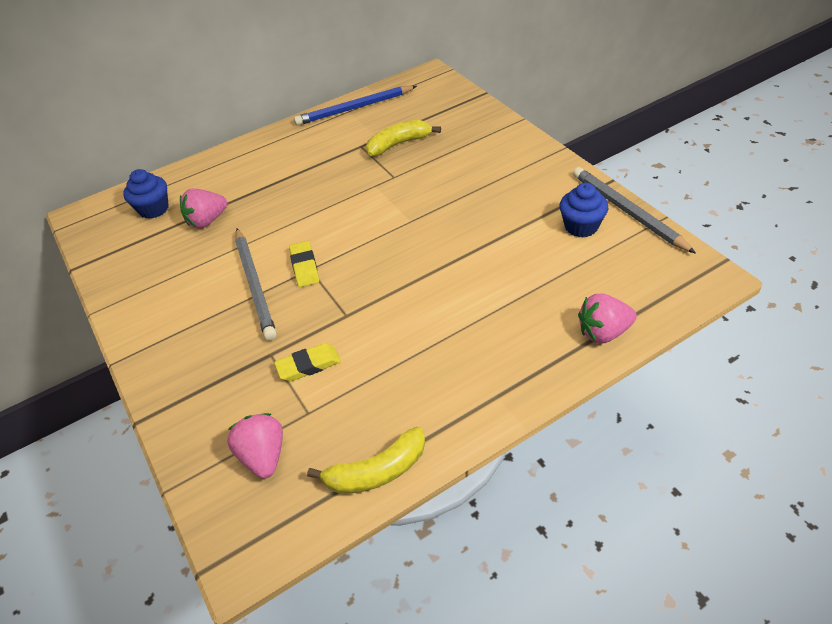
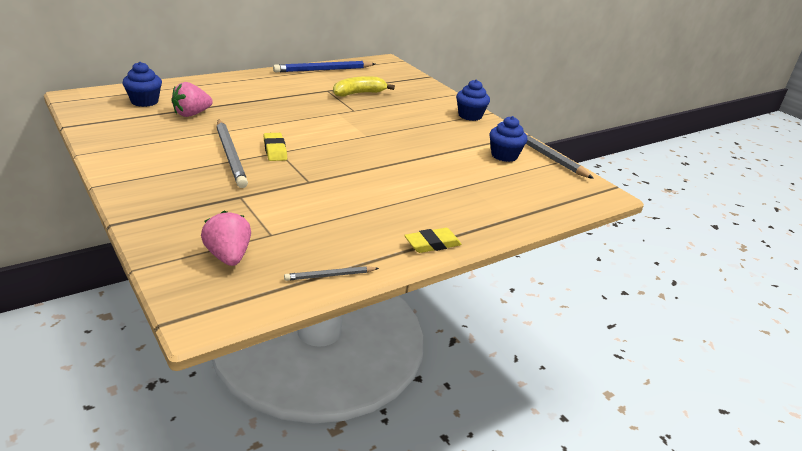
camera: 10 degrees left, 15 degrees down
yellow eraser [274,343,341,382] -> yellow eraser moved to [404,228,462,253]
yellow banana [307,427,425,494] -> grey pencil [284,266,379,281]
pink strawberry [578,293,637,344] -> none
none -> blue cupcake [456,80,490,121]

